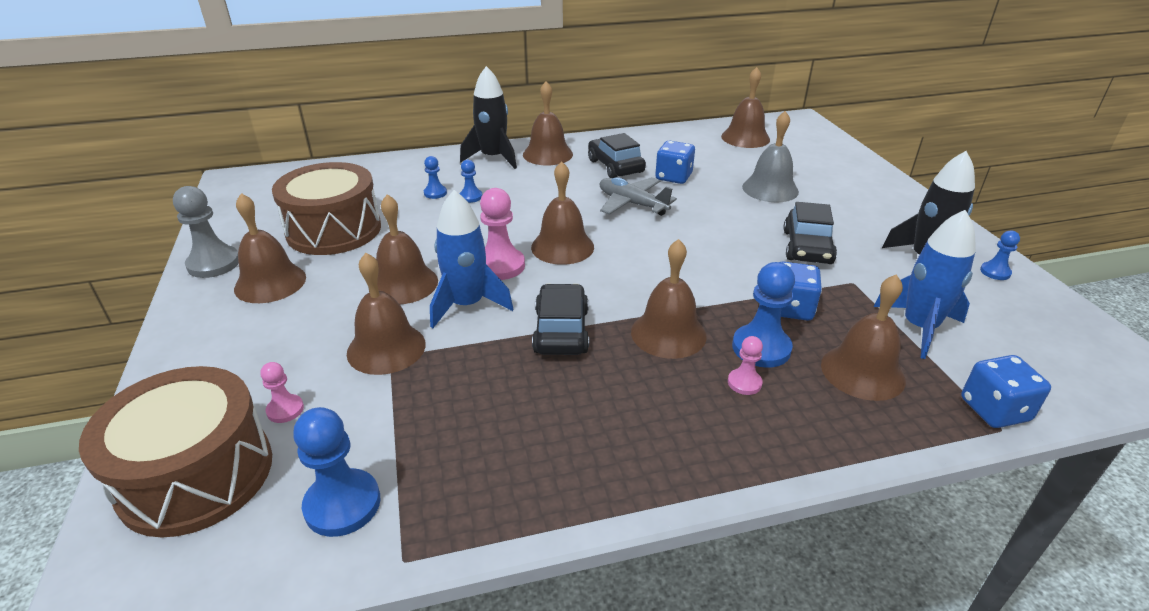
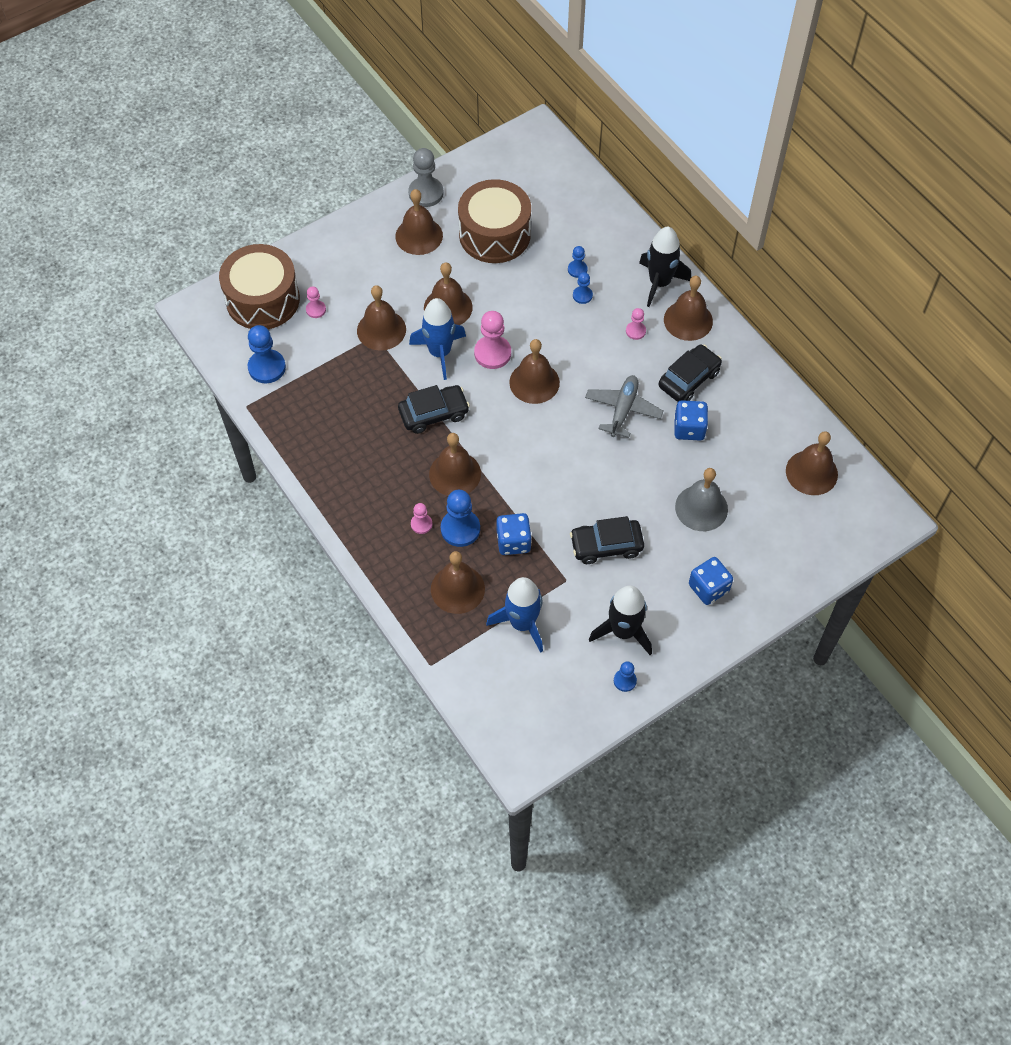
camera: 70 degrees right, 25 degrees up
blue dice [961,355,1051,428] -> blue dice moved to [689,557,733,605]
none -> pink pawn [626,308,646,340]

